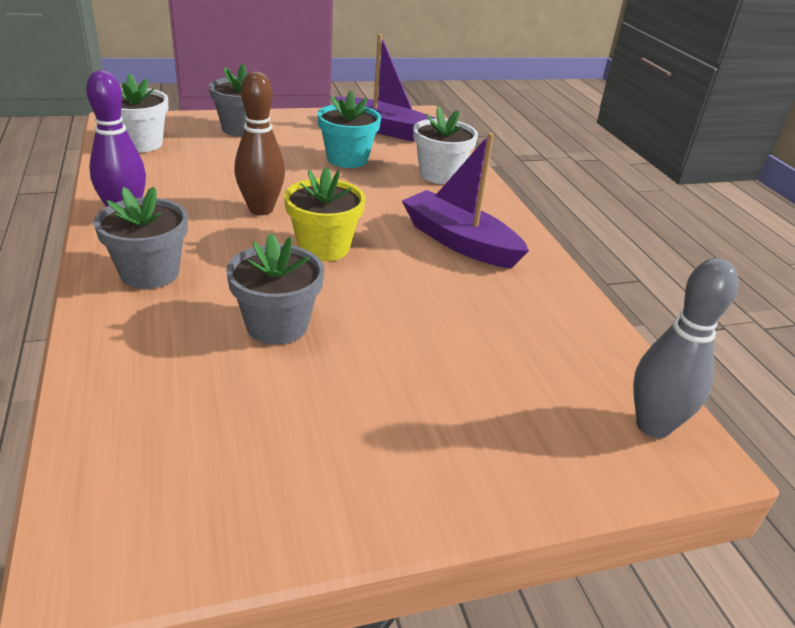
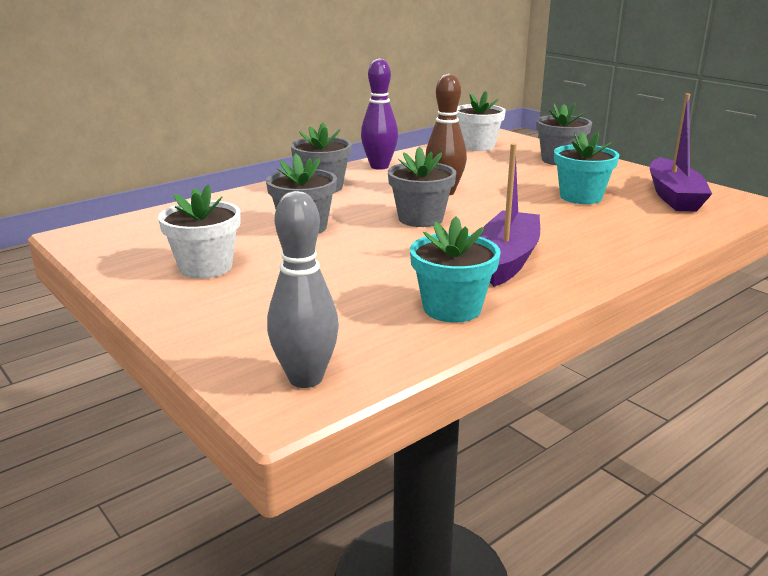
camera: 70 degrees right, 10 degrees down
yellow flower pot [284,167,365,261] -> grey flower pot [388,147,456,227]
white flower pot [413,106,478,184] -> white flower pot moved to [158,185,241,279]
none -> turquoise flower pot [410,217,501,323]

